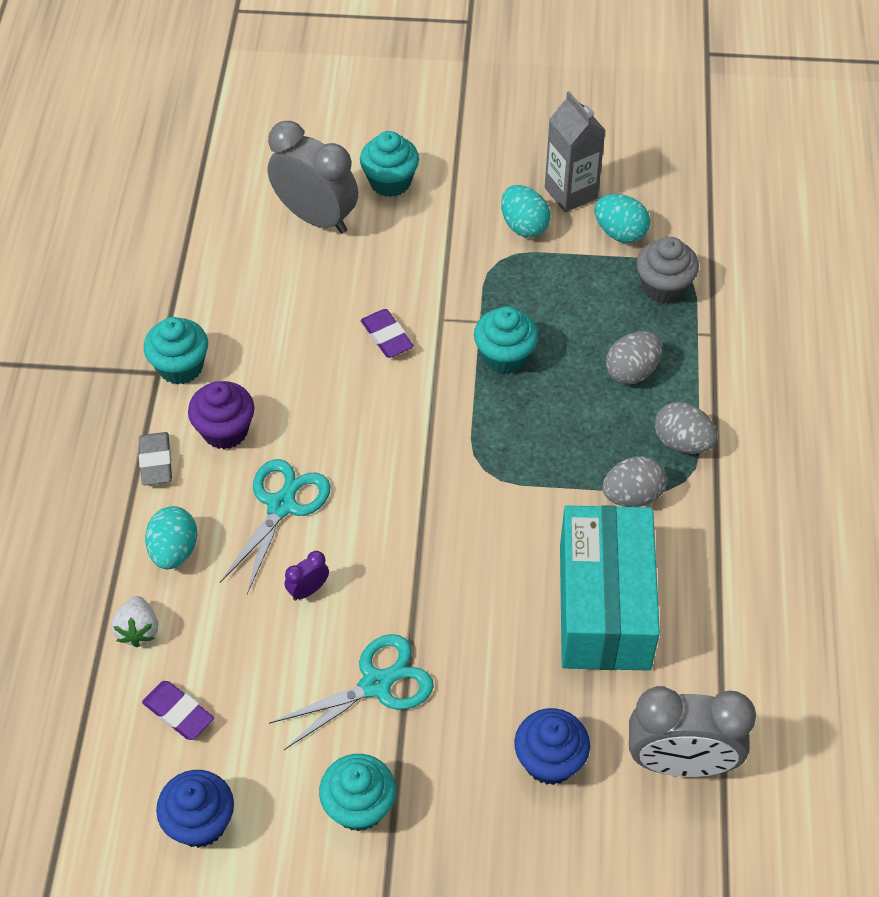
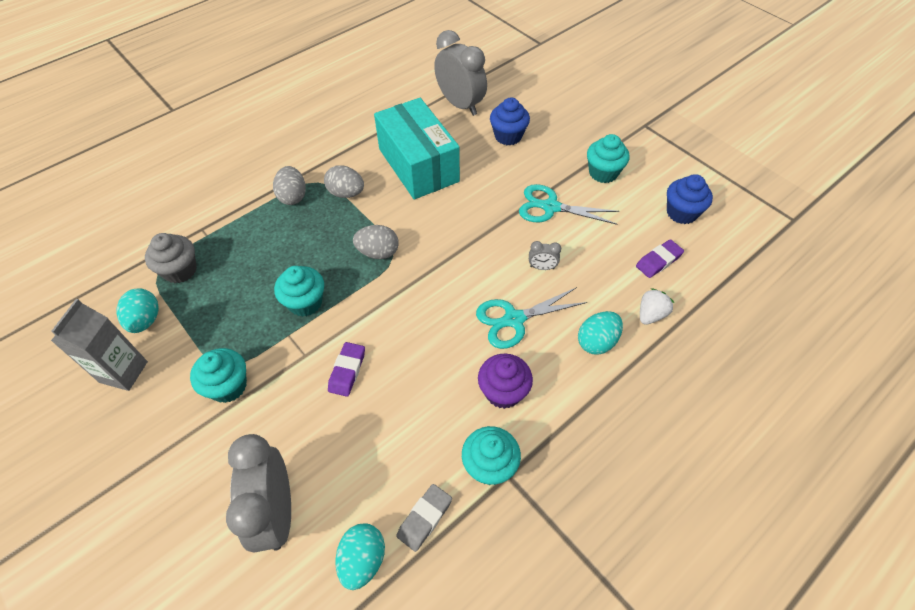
camera: 135 degrees left, 0 degrees up
grey eraser [139,432,172,485] -> grey eraser moved to [396,484,452,552]
purple eraser [142,681,214,740] -> purple eraser turned 60 degrees clockwise [636,239,684,278]
purple clock [284,551,329,601] -> grey clock [529,241,561,270]
turquoise cupcake [360,131,419,197] -> turquoise cupcake moved to [190,348,247,403]
turquoise egg [501,185,551,238] -> turquoise egg moved to [336,523,385,590]
turquoise box [560,505,660,671] -> turquoise box turned 75 degrees counterclockwise [374,98,460,199]
grey egg [606,331,662,385] -> grey egg moved to [353,225,399,259]

